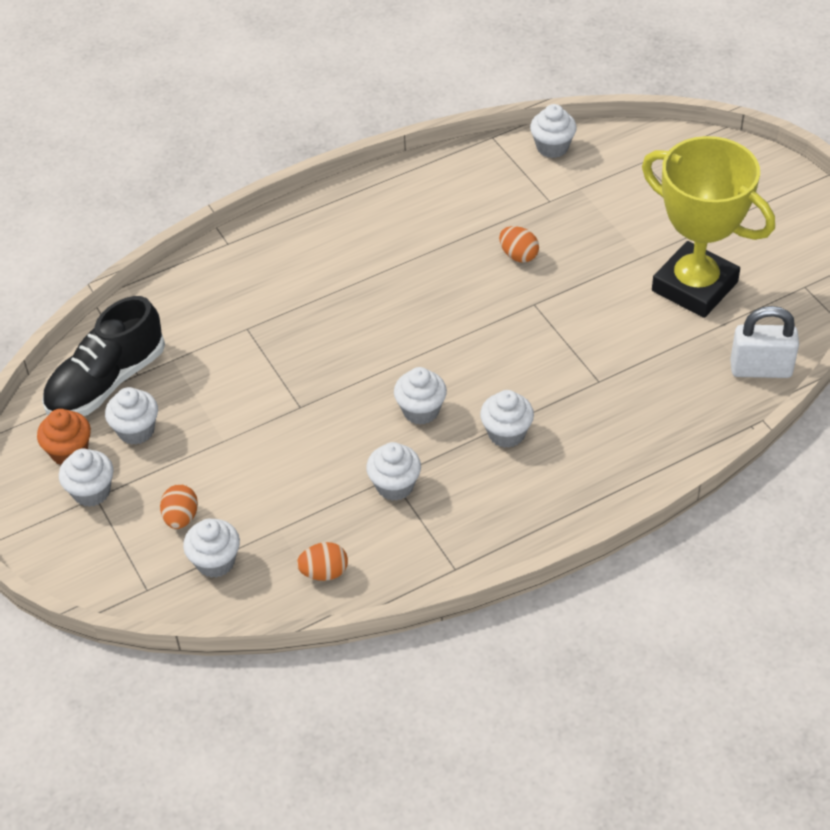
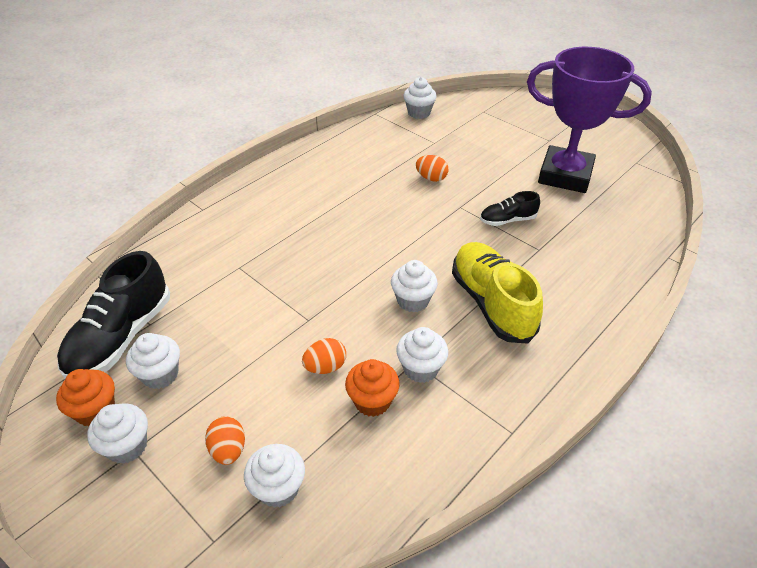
camera: 20 degrees left, 5 degrees down
orange egg [297,542,348,581] -> orange egg moved to [302,338,346,374]
white cupcake [480,390,534,448] -> yellow shoe [452,242,543,343]
yellow trophy [642,136,775,318] -> purple trophy [527,47,652,193]
white padlock [730,306,799,378] -> none
none -> orange cupcake [345,359,400,417]
none -> black shoe [480,191,540,226]

